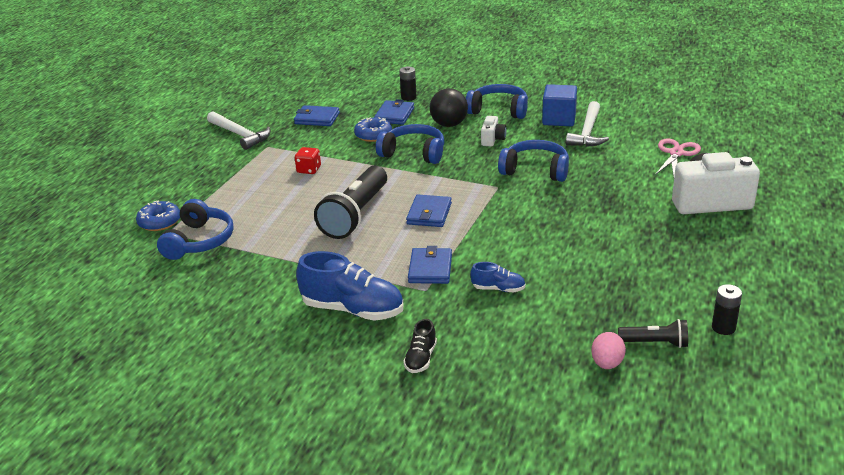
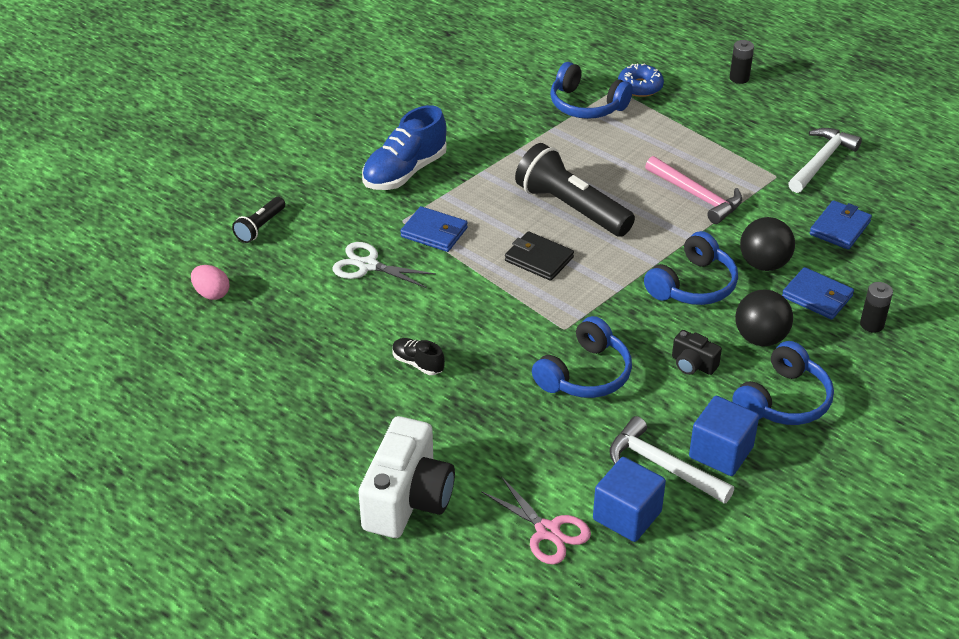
camera: 110 degrees right, 10 degrees up
white hammer [207,111,271,150] -> white hammer turned 150 degrees clockwise [788,128,862,193]
red dice [295,147,321,174] -> pink hammer [645,156,742,224]
blue donut [354,117,392,142] -> black ball [740,217,795,271]
black shoe [403,319,437,373] -> black shoe moved to [392,338,445,375]
blue wallet [406,194,452,227] -> black wallet [505,231,574,281]
blue shoe [470,262,526,292] -> white scissors [332,242,436,288]
white camera [481,116,507,146] -> black camera [672,330,722,375]
black flashlight [618,319,688,348] -> black flashlight moved to [232,197,285,243]
black battery [712,284,742,335] -> black battery moved to [730,40,754,84]
none -> blue cube [593,457,666,542]

